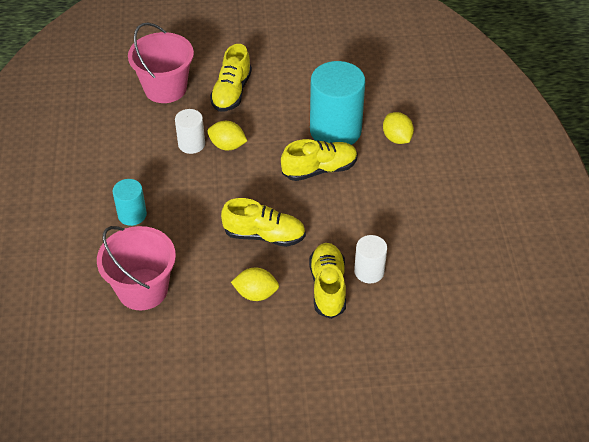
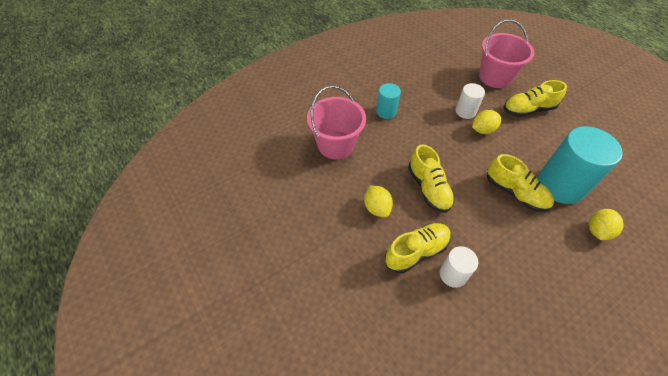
camera: 60 degrees right, 5 degrees up
yellow lemon [207,121,247,150] -> yellow lemon turned 75 degrees clockwise [472,110,501,134]

